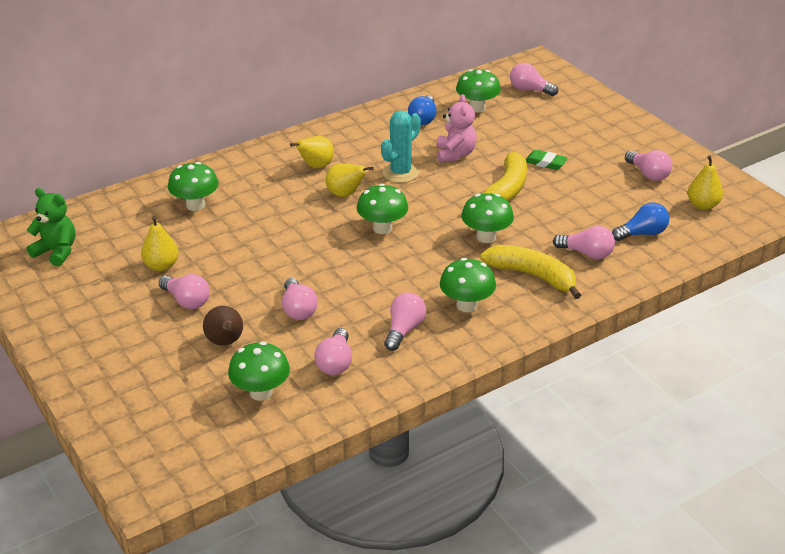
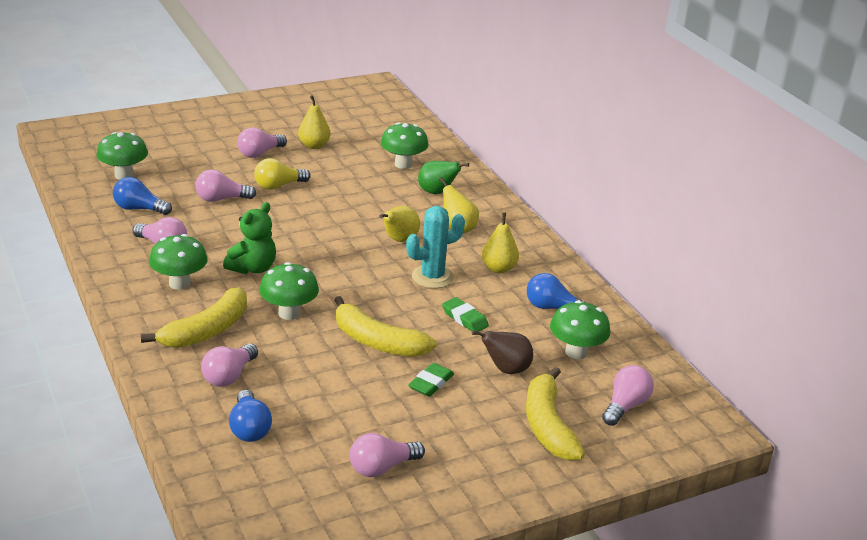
camera: 95 degrees right, 5 degrees down
green teddy bear [27,188,75,266] -> green teddy bear moved to [223,202,276,274]
brown pear [203,306,243,346] -> brown pear moved to [472,330,533,374]
pink light bulb [314,328,352,375] -> blue light bulb [113,177,172,215]
green mushroom [357,184,408,234] -> none
turquoise cactus [381,110,421,183] -> turquoise cactus turned 75 degrees counterclockwise [406,206,465,288]
pink teddy bear [437,94,477,163] -> green eraser [442,297,489,332]
yellow pear [688,155,723,210] -> yellow pear moved to [482,212,519,273]
none -> yellow light bulb [254,158,311,190]
none -> green pear [418,161,469,194]
none -> yellow banana [526,367,585,461]

